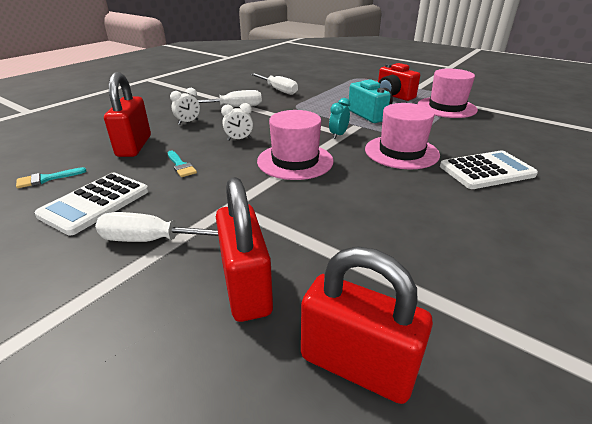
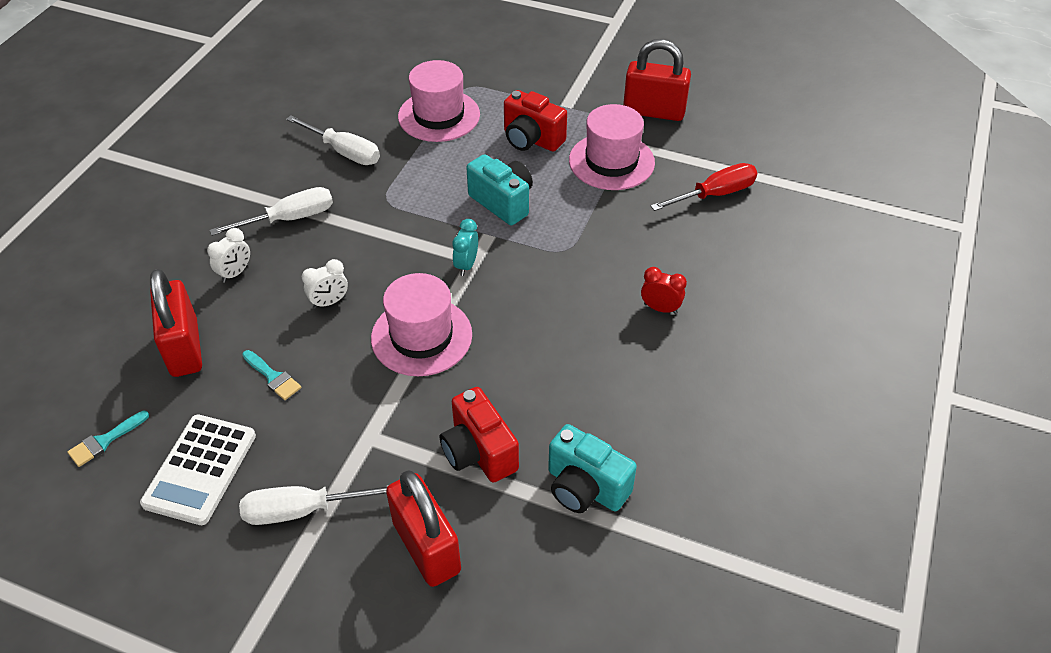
camera: 15 degrees left, 15 degrees up
red padlock [301,247,433,404] -> red padlock moved to [623,39,691,121]
pink hat [365,103,440,169] -> pink hat moved to [398,60,480,142]
white calculator [440,150,538,189] -> red clock [641,267,687,314]
none -> red camera [440,387,519,483]
none -> turquoise camera [548,424,637,513]
none -> red screwdriver [651,163,757,211]

